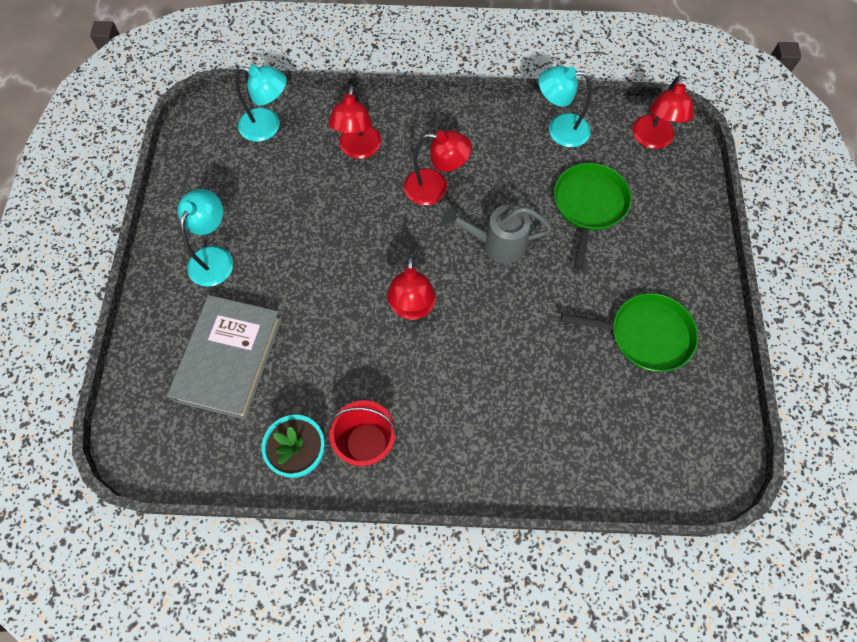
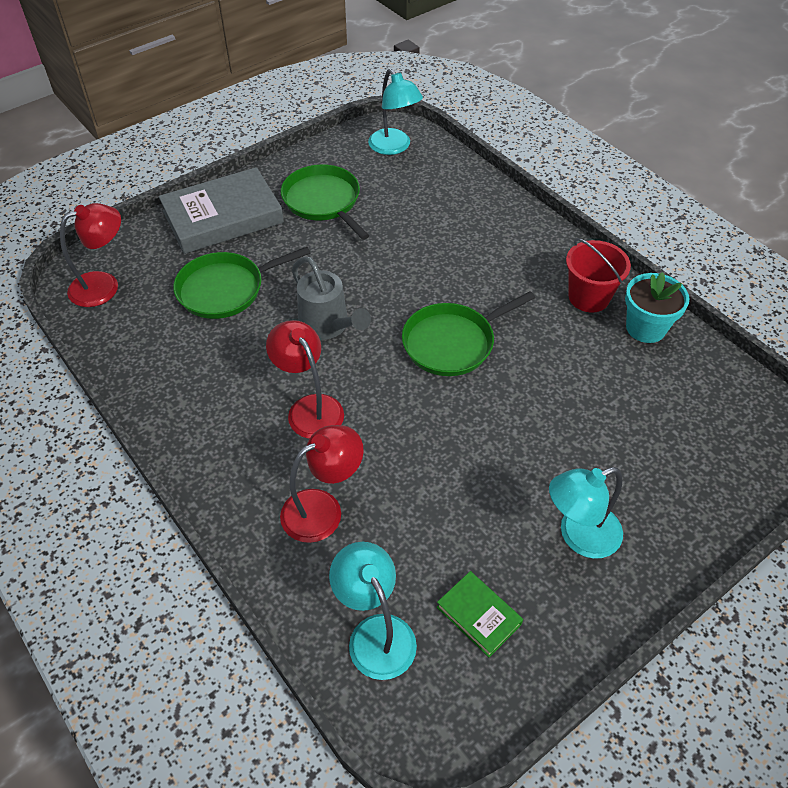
camera: 130 degrees left, 15 degrees down
grey book [167,295,282,420] -> grey book moved to [159,167,284,254]
red lamp [387,256,436,320] -> green pan [402,291,535,376]
turquoise lamp [539,66,592,147] -> turquoise lamp moved to [368,69,423,155]
none -> green book [437,571,523,657]

